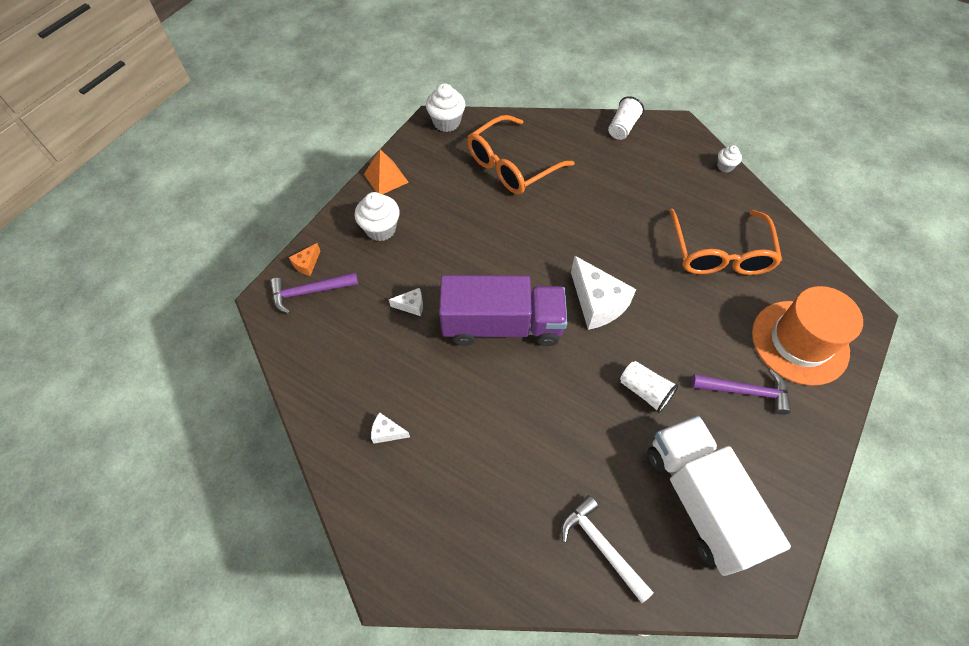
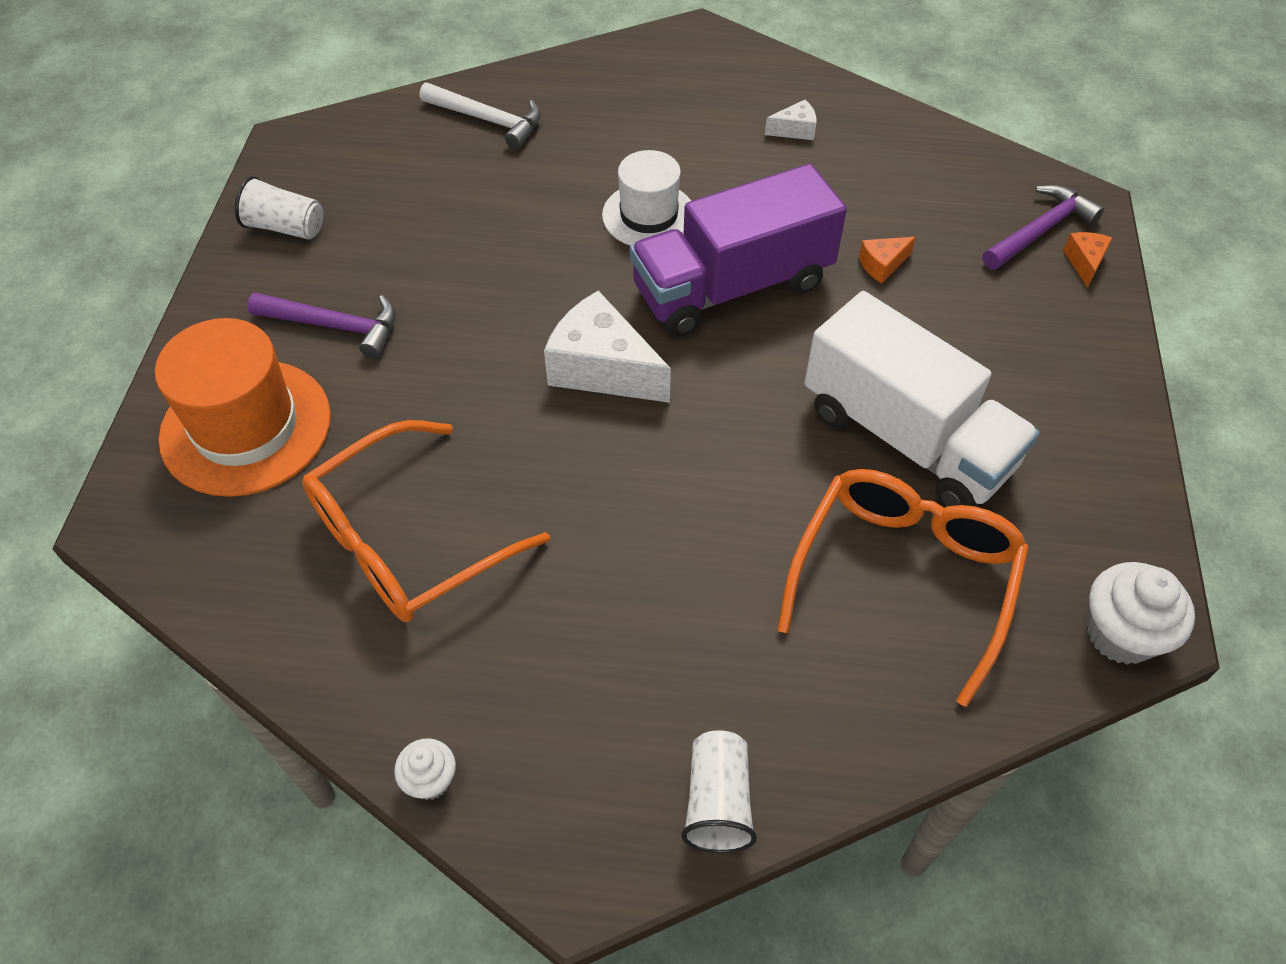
camera: 155 degrees right, 5 degrees down
white cupcake [354,192,400,241] -> none
orange pyramid [364,149,409,194] -> none
white cheese [389,288,423,316] -> orange cheese [859,237,916,283]
white cup [620,361,679,413] -> white cup moved to [235,176,323,240]
white truck [648,416,791,576] -> white truck moved to [804,291,1040,507]
orange glasses [669,209,782,275] -> orange glasses turned 105 degrees counterclockwise [302,420,550,622]
purple hammer [691,369,791,415] -> purple hammer turned 150 degrees counterclockwise [248,292,396,359]
none -> white hat [602,150,691,246]

